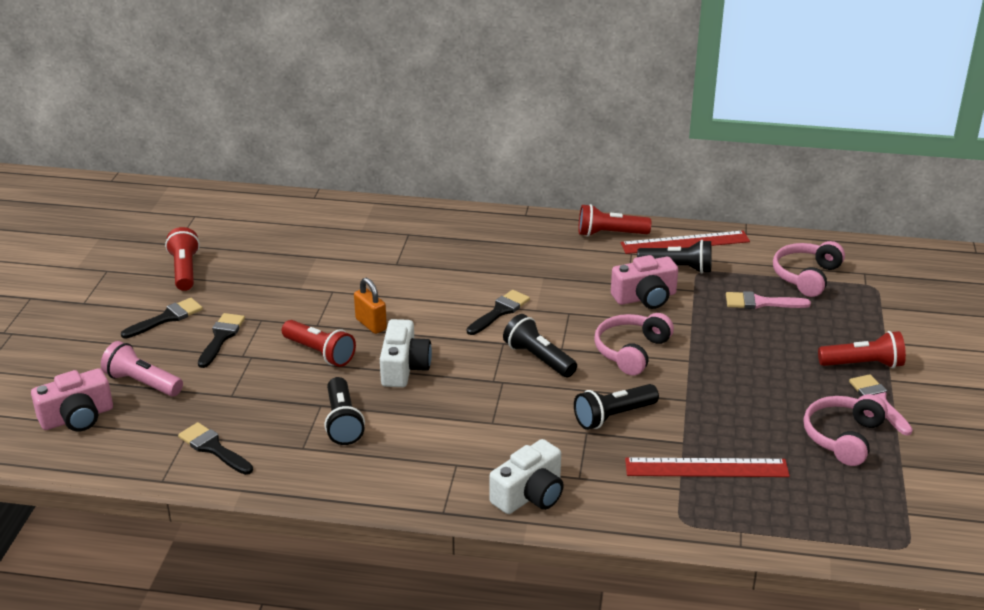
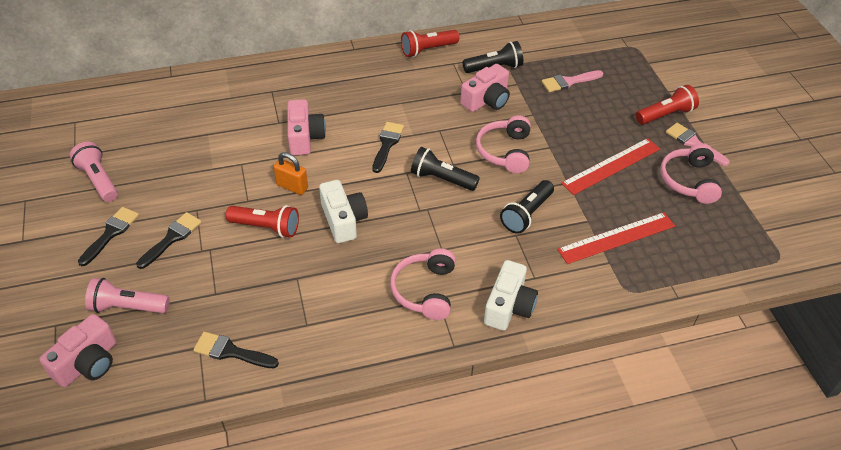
camera: 25 degrees left, 15 degrees up
red flashlight [165,227,200,291] -> pink flashlight [70,142,118,202]
black brush [198,313,245,368] -> black brush turned 45 degrees clockwise [136,212,202,269]
black flashlight [325,377,365,445] -> none
red ruler [621,231,750,254] -> red ruler moved to [561,138,660,195]
pink headphones [773,241,845,297] -> pink headphones moved to [390,249,455,320]
none -> pink camera [287,99,326,156]

